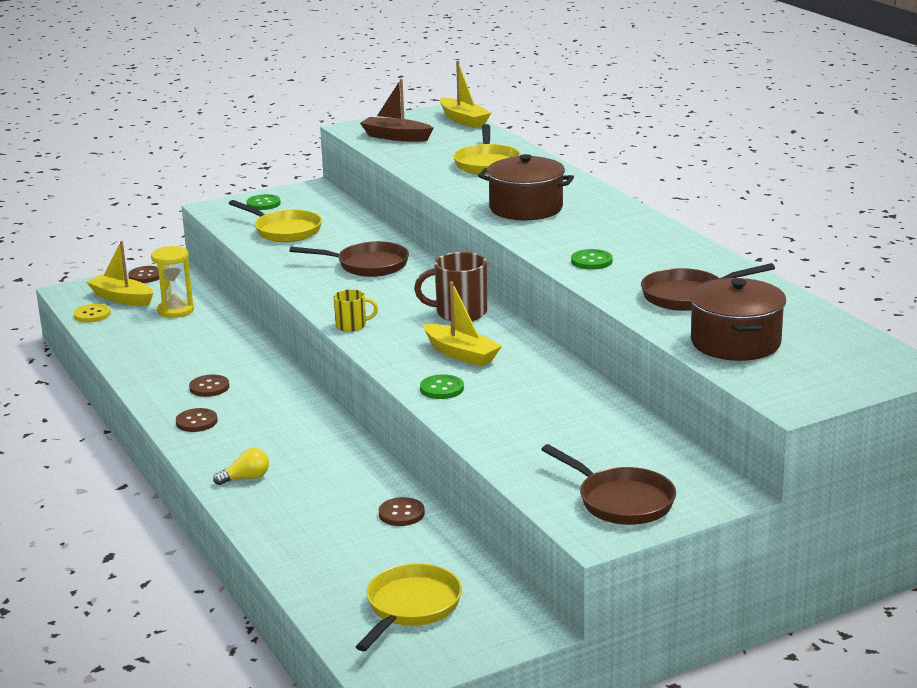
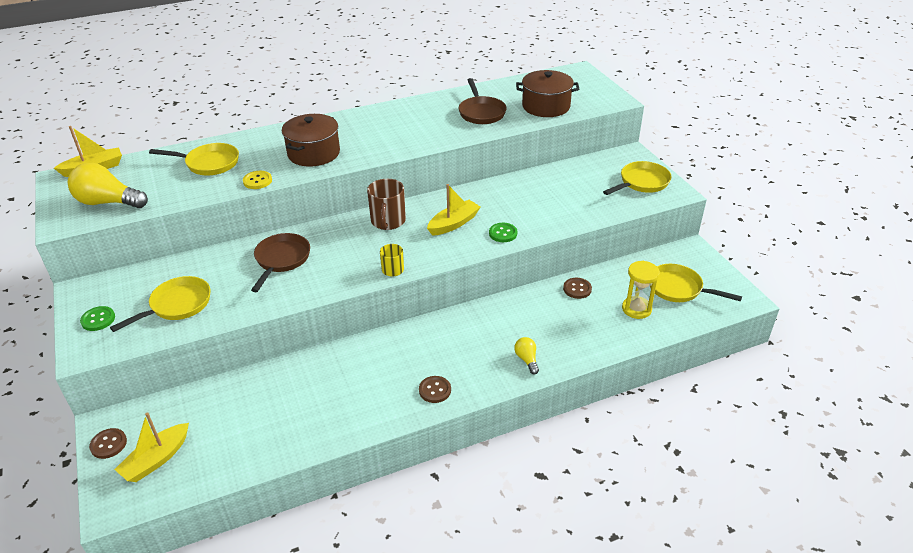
camera: 85 degrees left, 15 degrees up
yellow button [74,304,111,322] -> yellow button moved to [243,171,272,189]
yellow hourglass [151,246,194,318] -> yellow hourglass moved to [622,261,660,319]
brown button [189,375,229,397] -> none
brown boat [360,79,433,142] -> yellow light bulb [68,163,148,208]
brown pan [541,444,676,525] -> yellow pan [603,161,671,195]
green button [571,249,613,270] -> none

